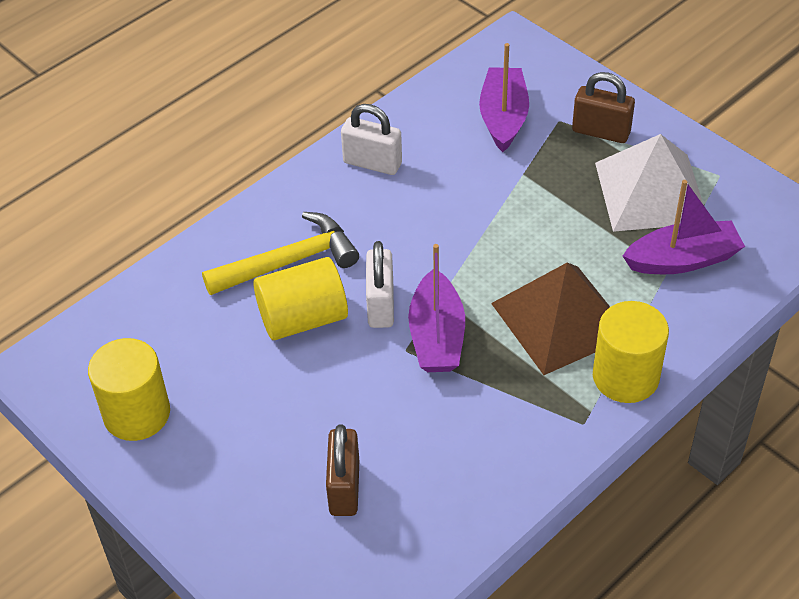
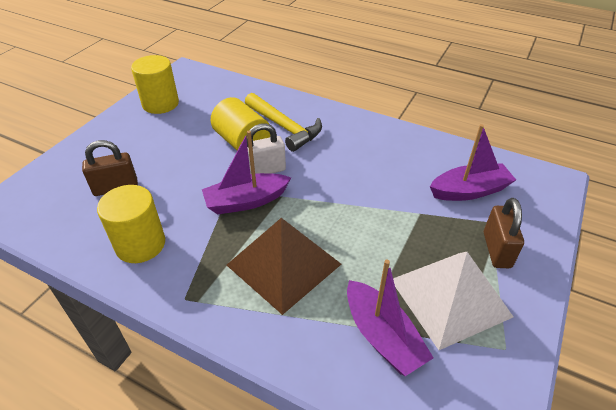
camera: 70 degrees right, 5 degrees down
white padlock [341,104,402,175] -> none
yellow cylinder [593,301,669,403] -> yellow cylinder moved to [97,185,165,263]

